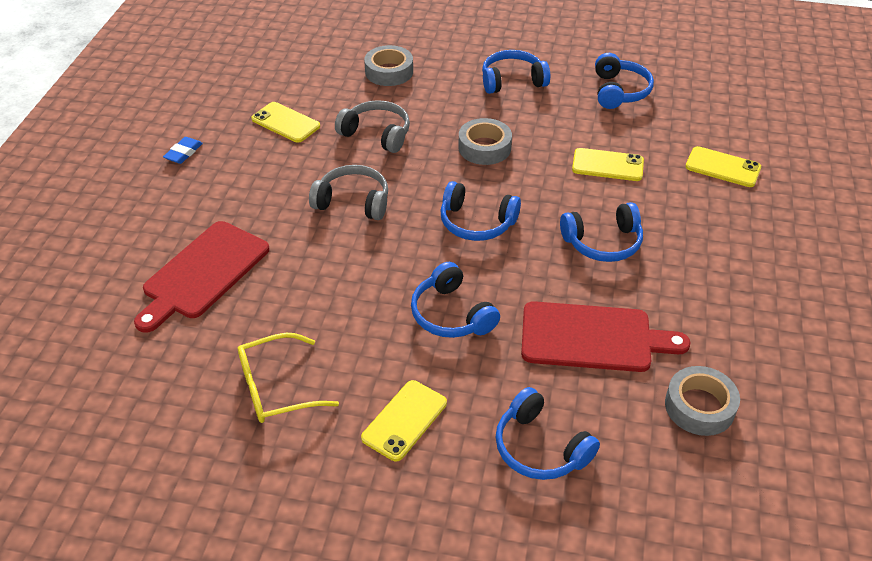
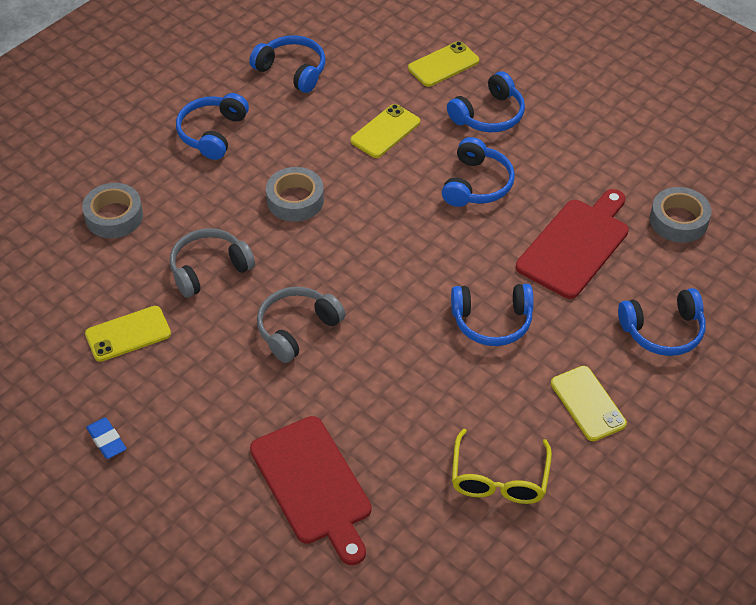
camera: 60 degrees left, 5 degrees up
blue headphones [440,181,521,241] -> blue headphones moved to [447,71,525,132]

